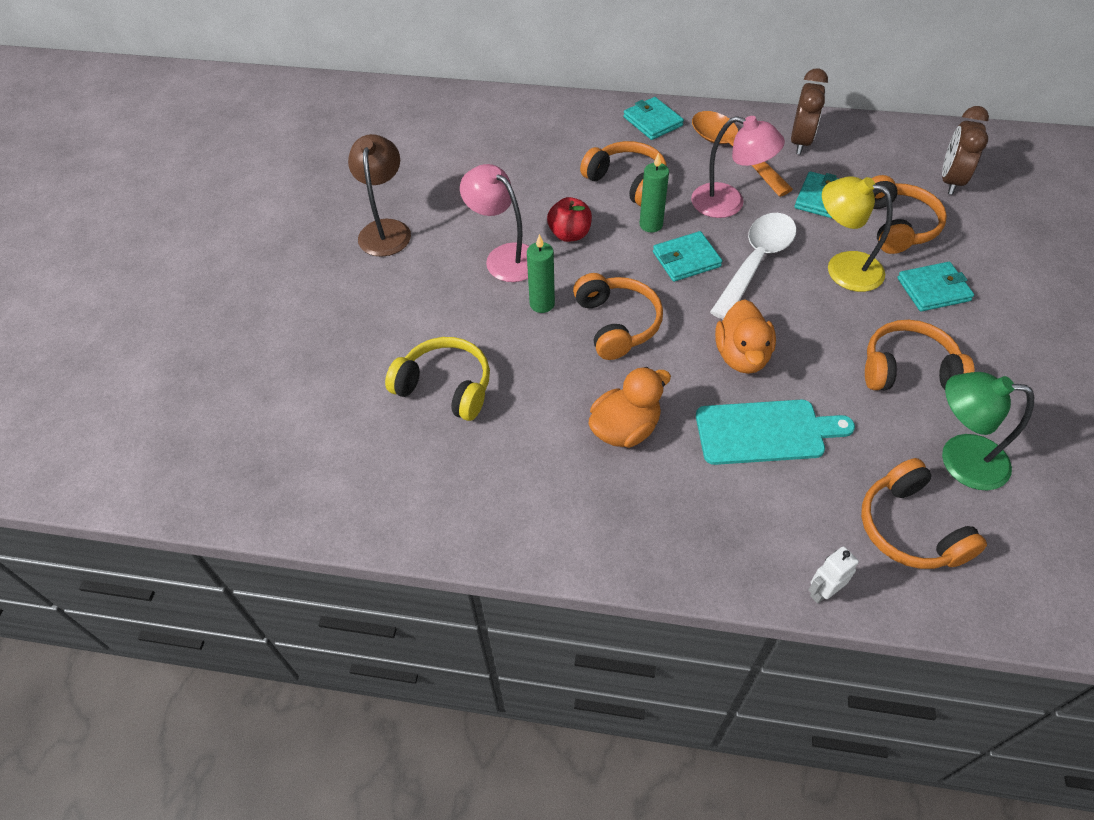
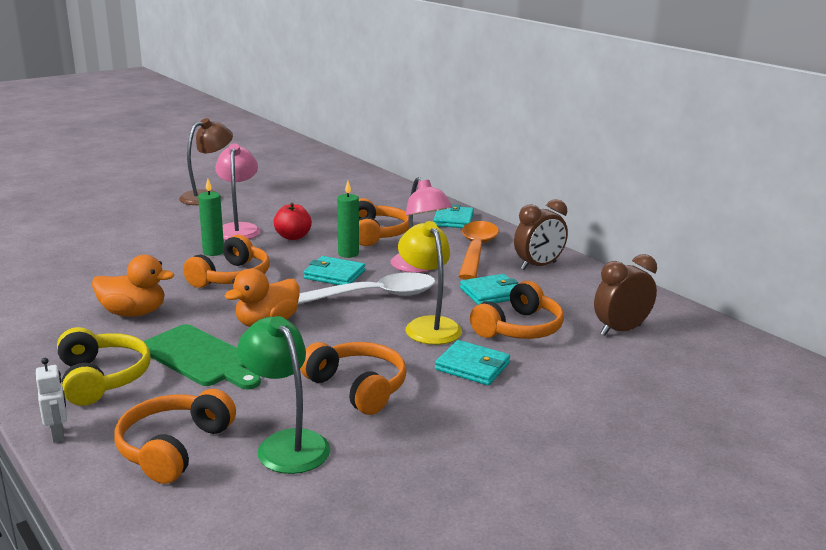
camera: 40 degrees right, 30 degrees down
yellow headphones [385,337,490,421] -> yellow headphones moved to [57,327,150,406]
turquoise cutting board [696,400,855,465] -> green cutting board [143,324,261,390]
white robot [809,546,859,604] -> white robot turned 60 degrees clockwise [36,358,67,443]

